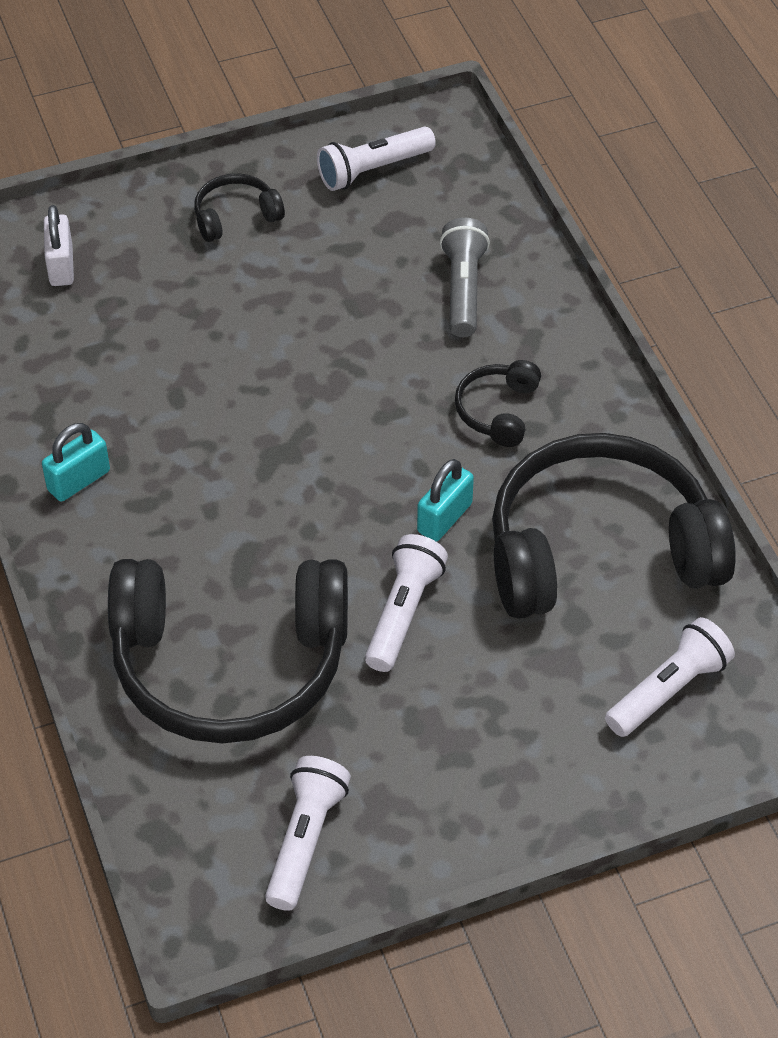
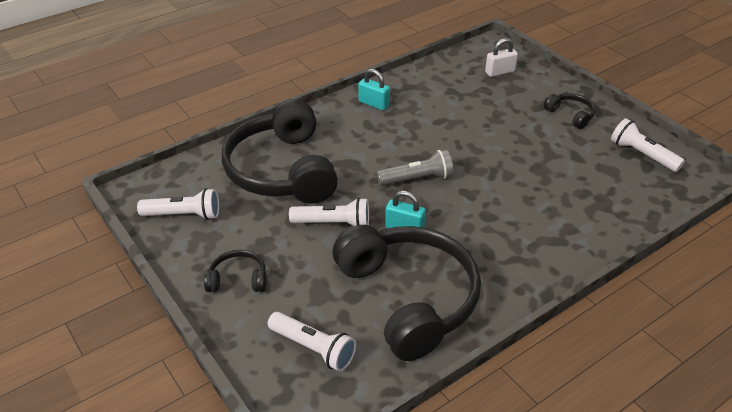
camera: 75 degrees right, 10 degrees down
grey flashlight [440,218,490,337] -> grey flashlight moved to [377,149,453,186]
black headphones [455,360,541,447] -> black headphones moved to [204,250,267,292]

